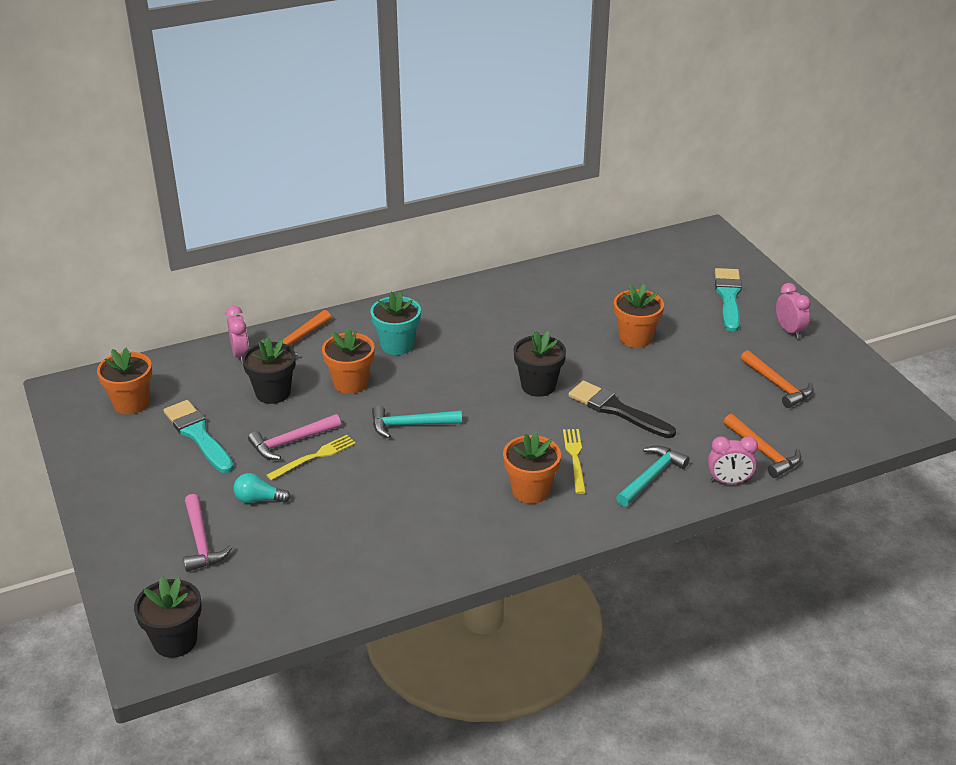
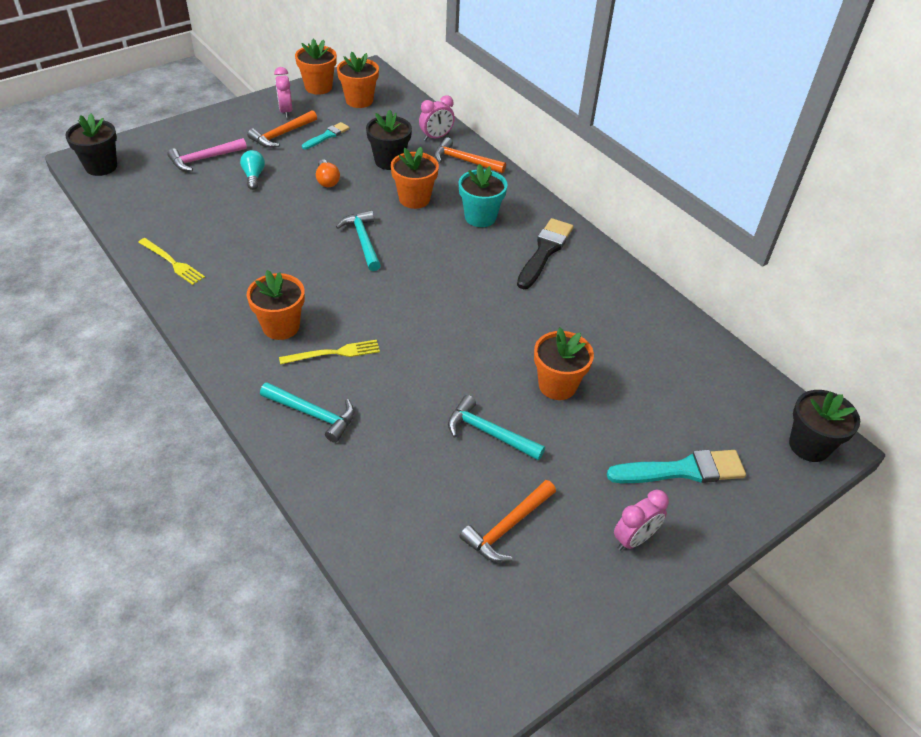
camera: 75 degrees right, 10 degrees up
turquoise brush [164,400,234,473] -> turquoise brush [302,122,350,149], size x0.59
pink hammer [248,414,341,460] -> orange light bulb [316,159,340,187]
yellow fork [267,435,356,480] -> yellow fork moved to [138,238,205,285]
black flower pot [513,331,566,397] -> black flower pot moved to [789,390,860,462]
black brush [568,381,676,438] -> black brush moved to [517,218,573,289]
pink clock [708,436,758,484] -> pink clock moved to [274,67,292,118]
orange hammer [724,414,801,478] -> orange hammer moved to [247,110,317,148]
none -> orange flower pot [295,39,337,95]
none -> turquoise hammer [448,395,545,461]

